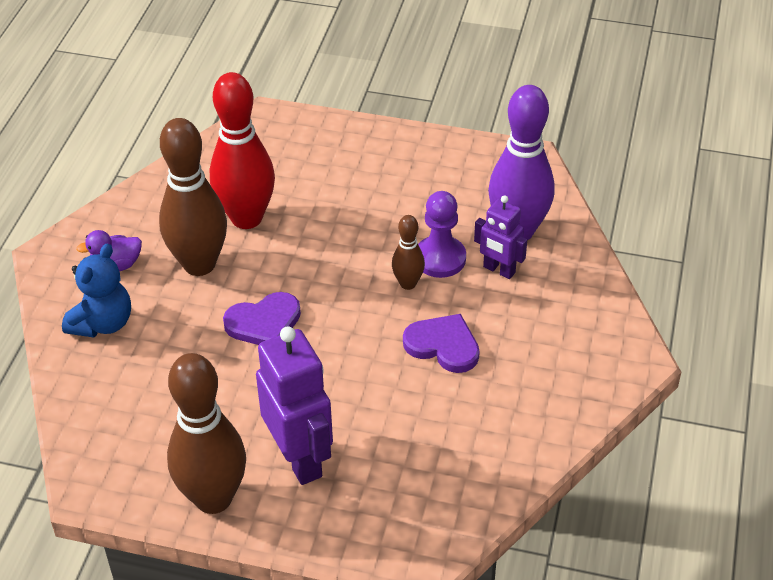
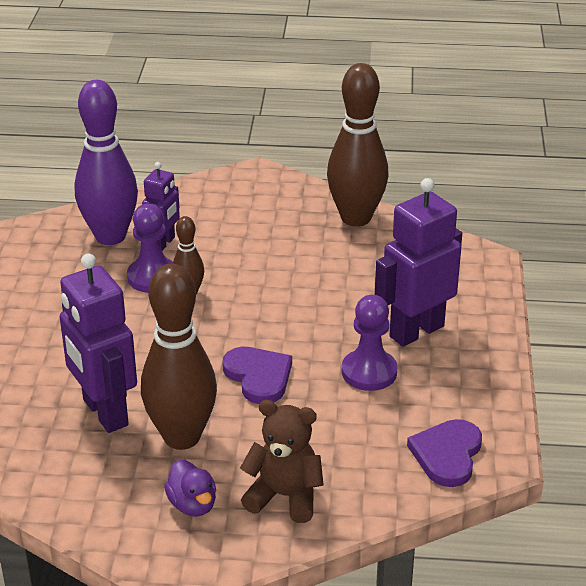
camera: 100 degrees left, 10 degrees down
blue teddy bear [62,244,131,338] -> brown teddy bear [240,400,324,523]
brown bowling pin [167,353,246,514] -> brown bowling pin moved to [327,63,389,227]
red bowling pin [210,72,275,229] -> purple robot [60,254,137,433]
purple heart [403,314,480,373] -> purple heart moved to [407,419,482,487]
none -> purple pawn [342,295,397,391]

